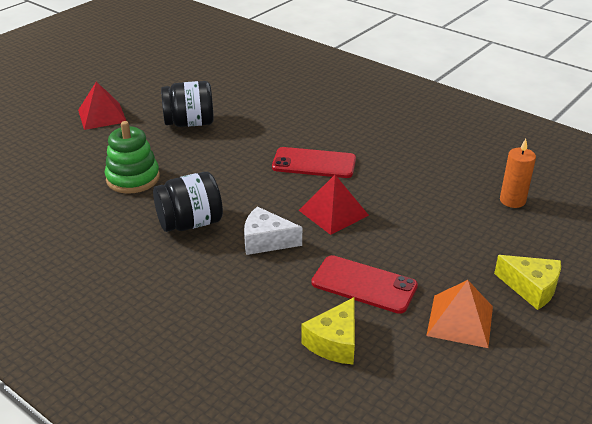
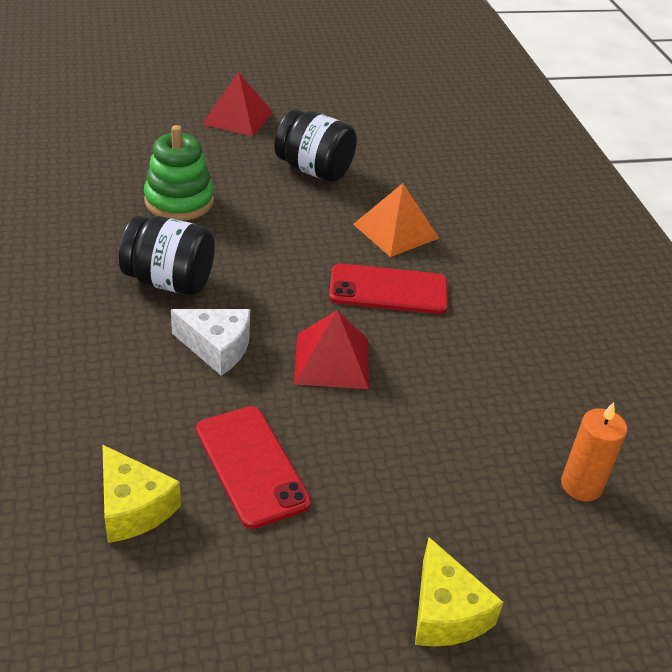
camera: 35 degrees right, 5 degrees up
white cheese [244,206,302,255] -> white cheese turned 150 degrees clockwise [171,309,250,375]
red phone [272,147,356,178] -> red phone turned 45 degrees counterclockwise [329,263,448,314]
yellow cheese [301,297,355,364] -> yellow cheese turned 105 degrees counterclockwise [102,444,181,543]
orange pyramid [426,280,493,348] -> orange pyramid moved to [353,183,439,257]

